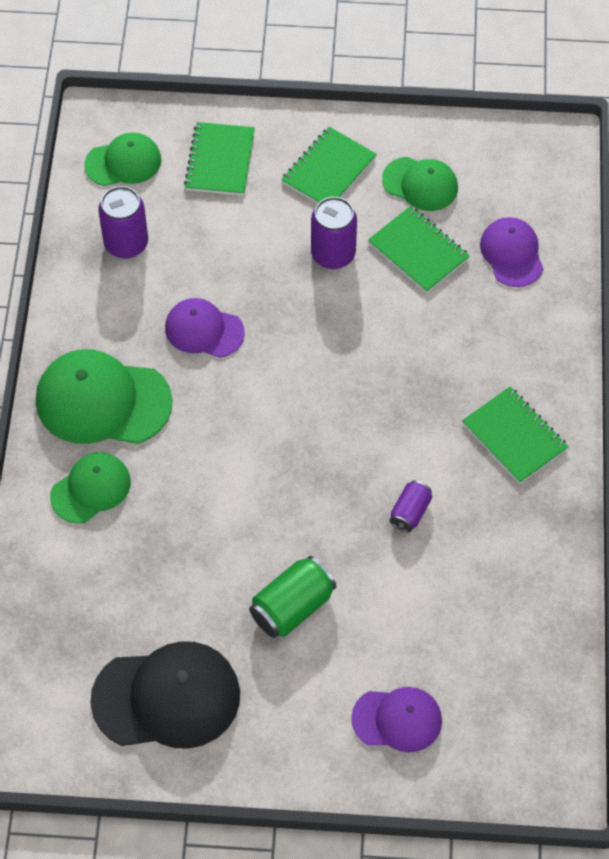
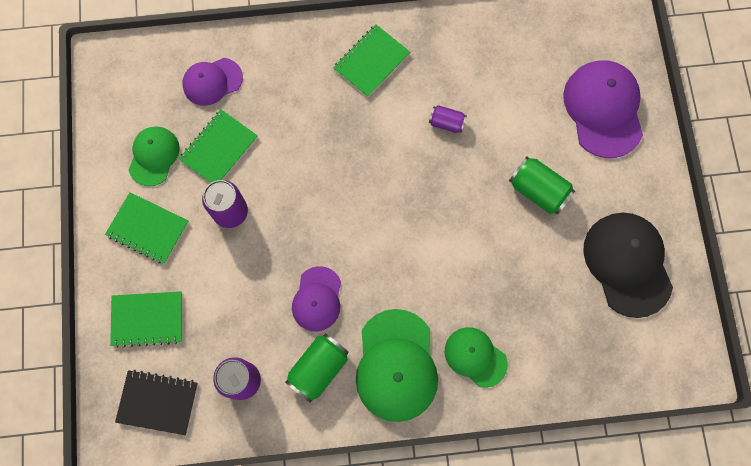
camera: 100 degrees left, 15 degrees up
green cap [84,132,162,186] -> black notebook [115,369,198,435]
purple cap [351,687,442,752] -> purple cap [563,60,643,158], size x1.66
none -> green can [285,333,349,403]

